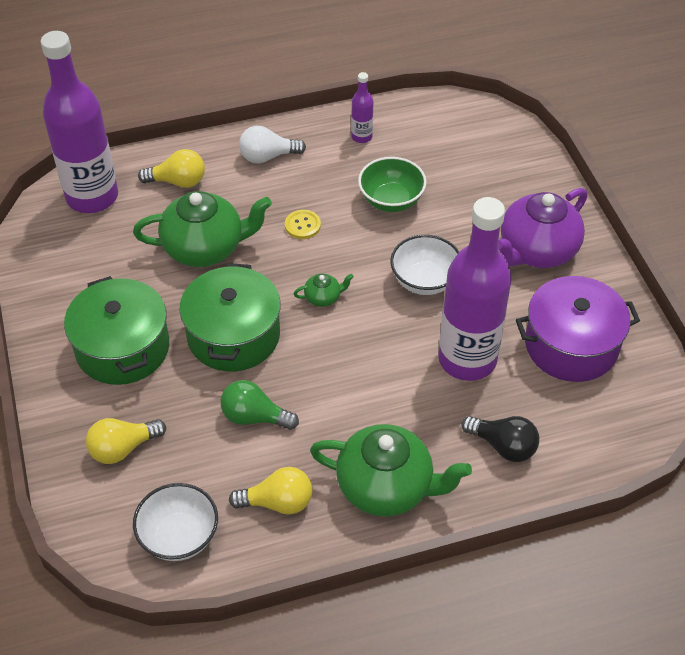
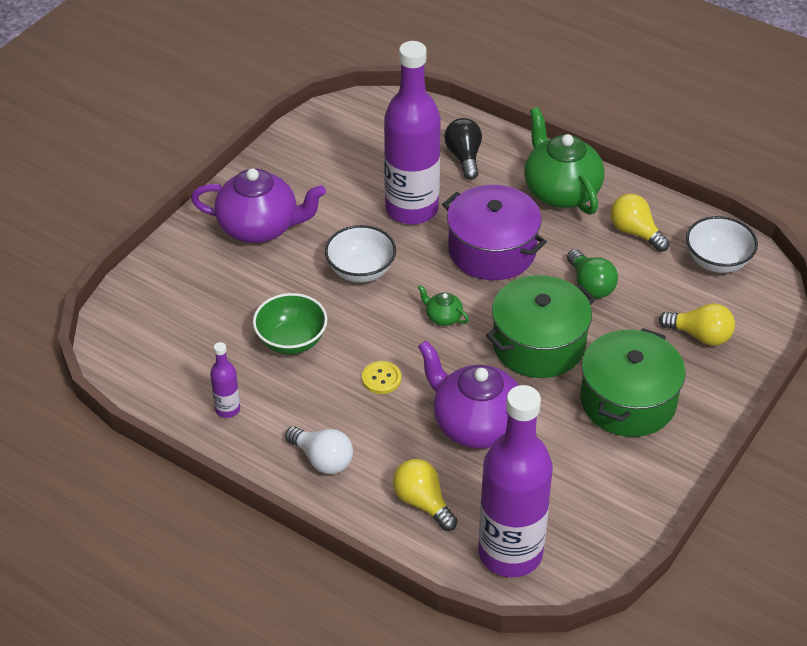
camera: 130 degrees left, 5 degrees down
green teapot [133,191,272,267] -> purple teapot [418,340,537,449]
purple pot [516,276,640,382] -> purple pot moved to [442,185,547,280]

